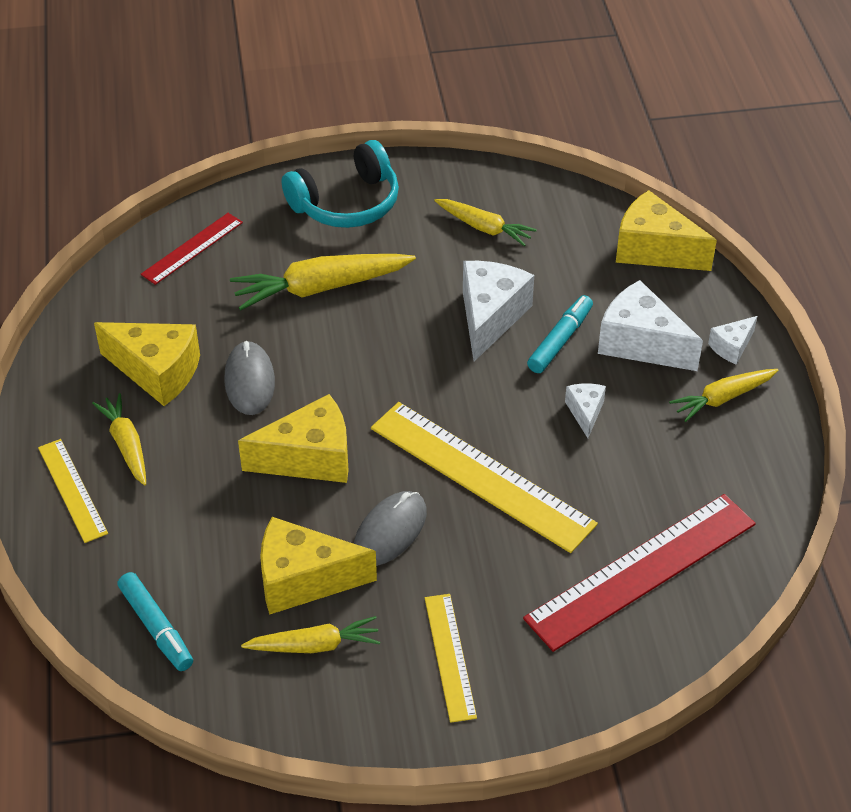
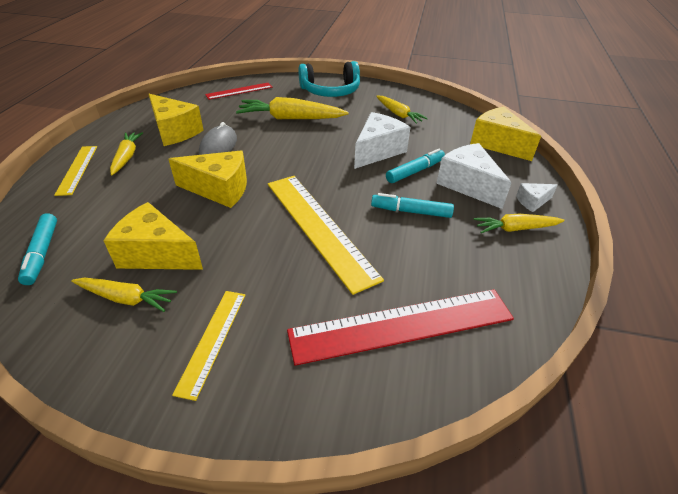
camera: 20 degrees right, 5 degrees down
grey mouse [354,491,427,566] -> none
white cheese [565,383,606,438] -> turquoise marker [371,193,454,218]

